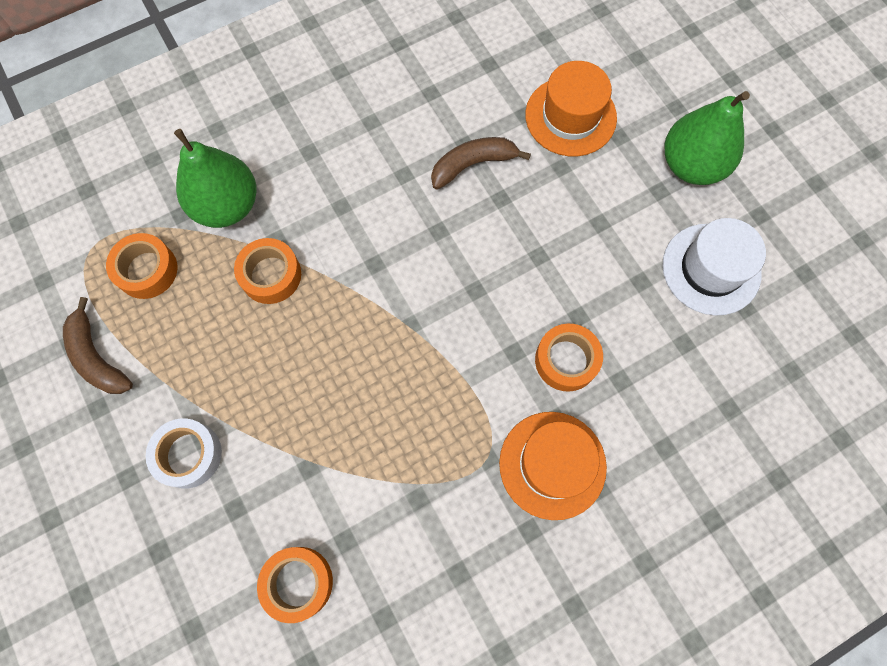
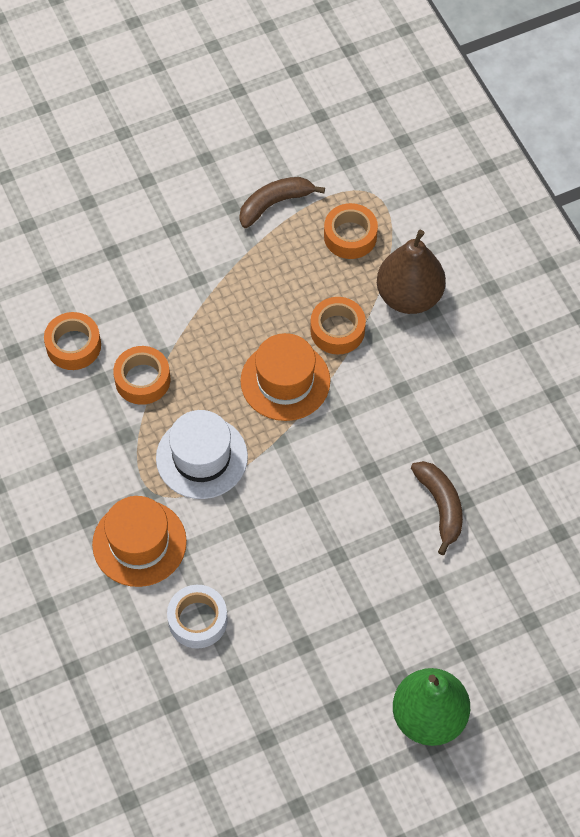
camera: 95 degrees right, 10 degrees down
white tape [146,418,222,489] -> white tape moved to [167,585,228,649]
green pear [174,129,257,228] -> brown pear [377,230,446,314]
orange hat [525,61,617,156] -> orange hat moved to [240,333,330,421]
orange tape [535,324,603,392] -> orange tape moved to [113,346,170,405]
white hat [662,218,766,316] -> white hat moved to [156,410,248,499]

